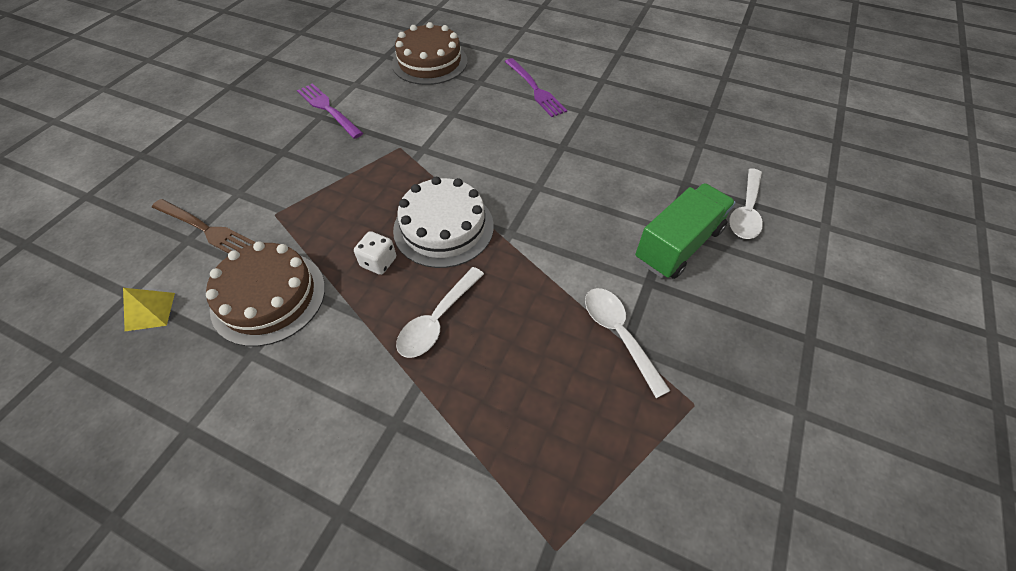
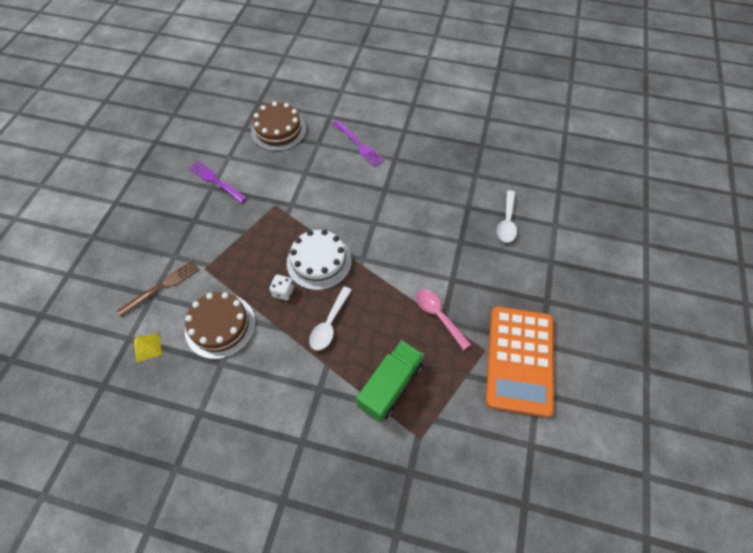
camera: 10 degrees left, 5 degrees up
brown fork [152,199,255,253] -> brown fork turned 60 degrees counterclockwise [117,260,199,317]
white spoon [585,288,671,398] -> pink spoon [416,289,471,350]
green truck [635,183,736,279] -> green truck moved to [356,340,424,422]
none -> orange calculator [486,307,554,418]

